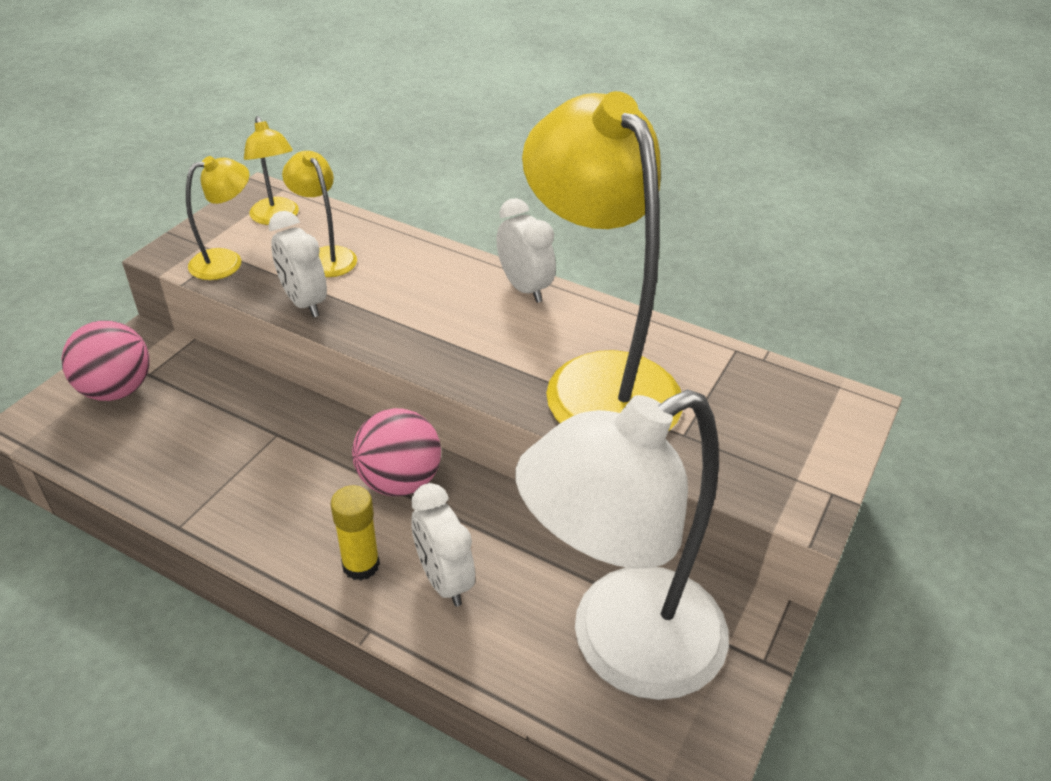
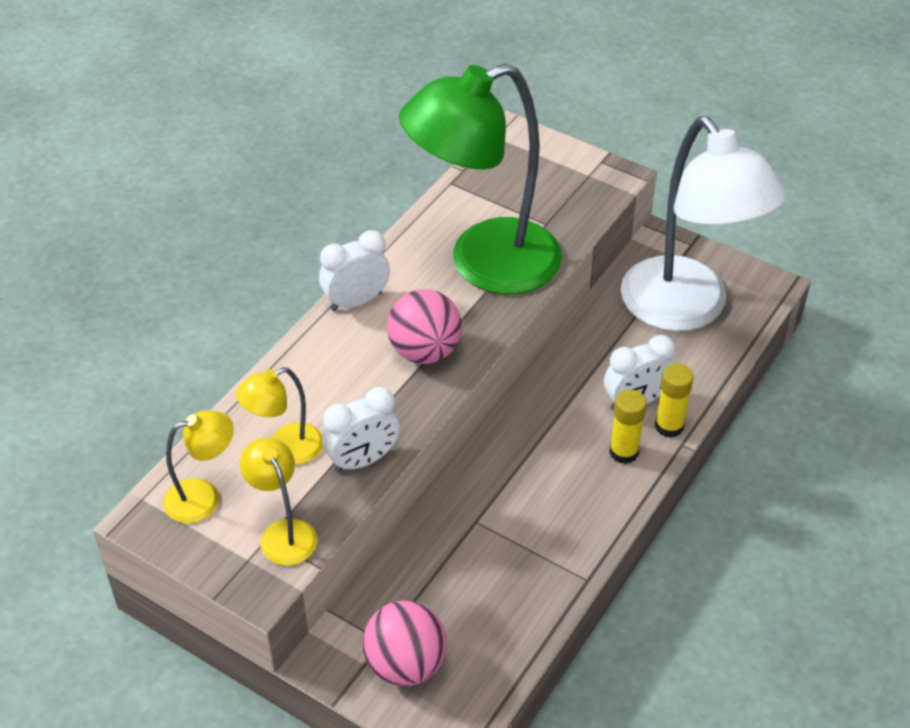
camera: 85 degrees left, 5 degrees up
pink ball [352,408,441,496] -> pink ball moved to [387,289,462,364]
yellow lamp [522,91,683,432] -> green lamp [399,63,562,294]
none -> yellow glue stick [655,364,694,438]

